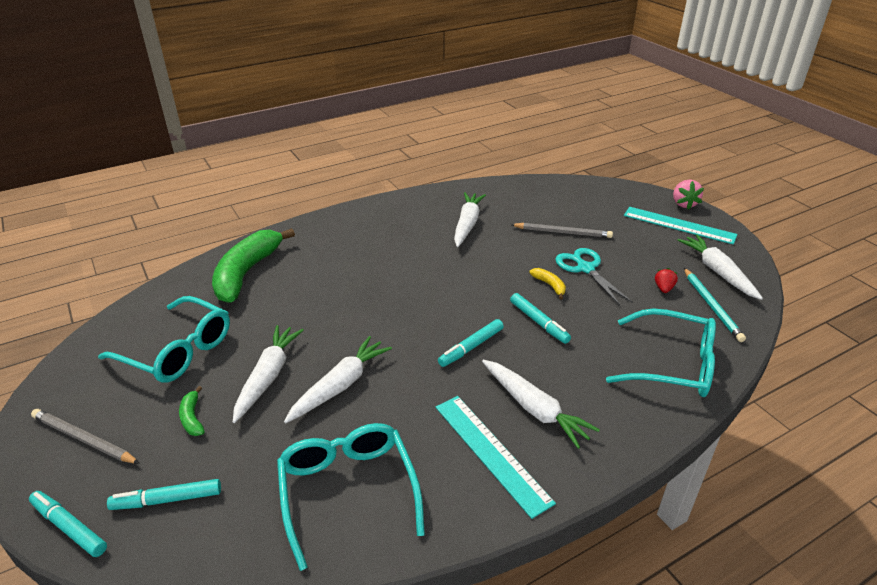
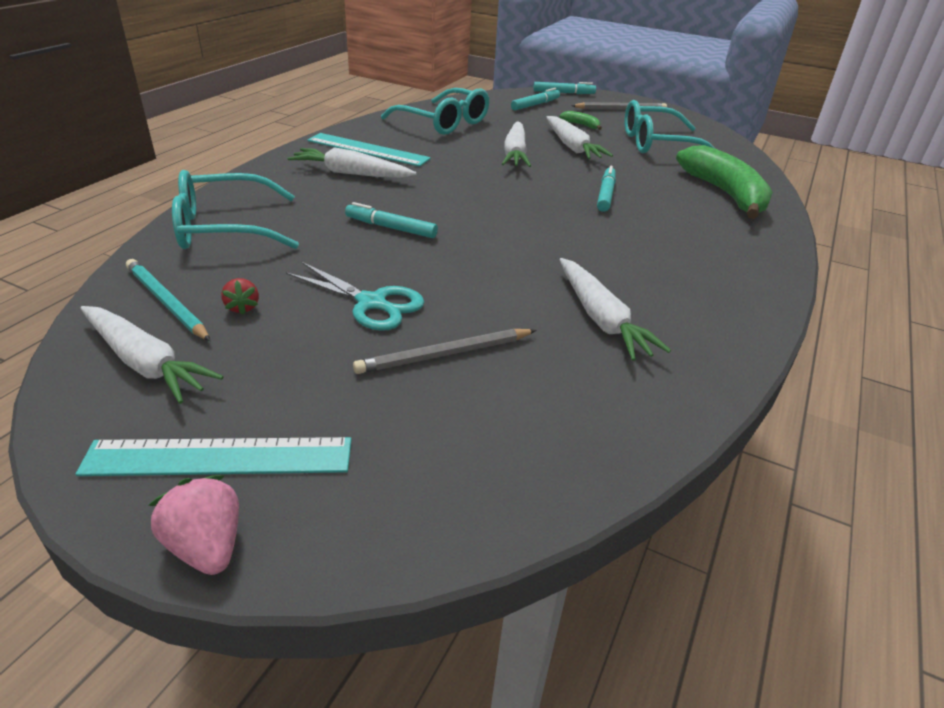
camera: 145 degrees right, 0 degrees up
turquoise marker [438,319,504,367] -> turquoise marker moved to [597,166,616,212]
yellow banana [529,268,566,299] -> none

